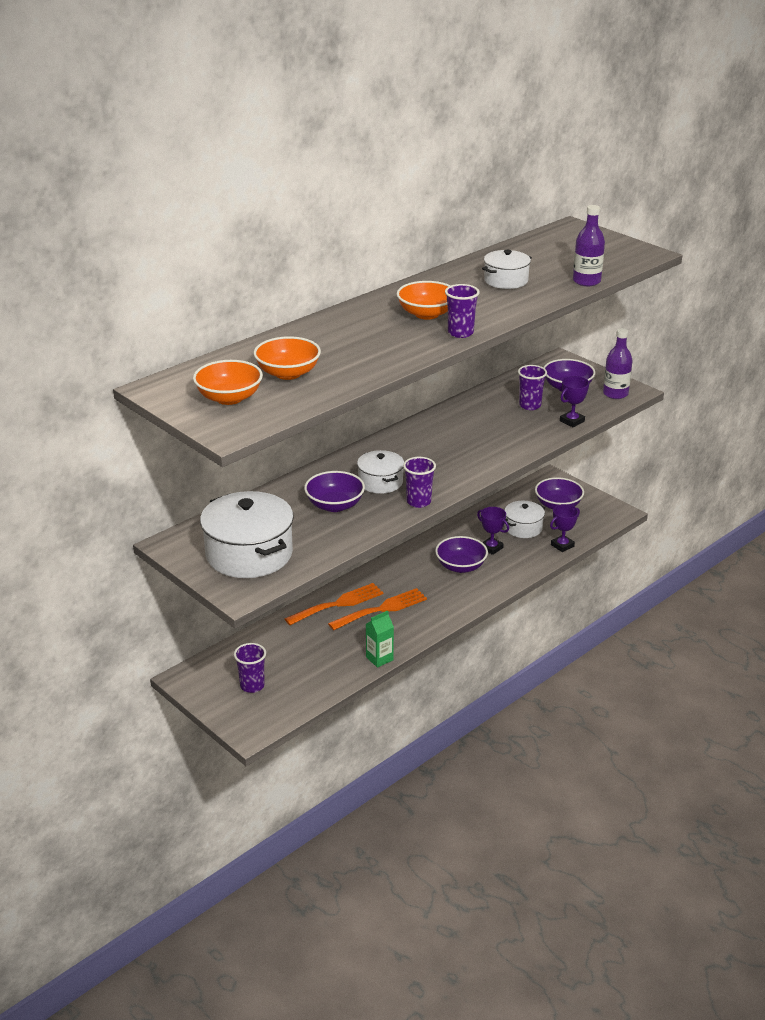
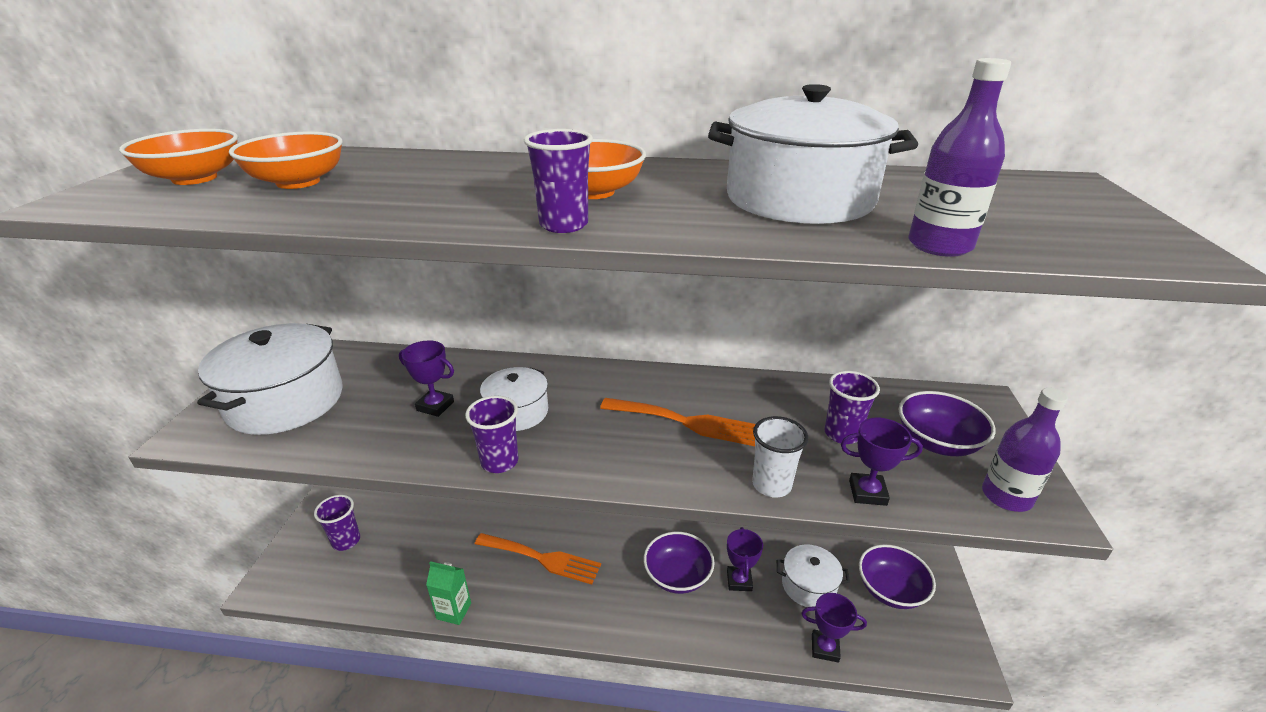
camera: 50 degrees right, 0 degrees up
orange fork [285,583,383,625] -> orange fork moved to [600,398,755,446]
purple bowl [304,471,365,512] -> purple trophy [399,340,454,417]
white pot [482,250,532,289] -> white pot [708,84,918,224], size x1.80
none -> white cup [752,416,808,498]

